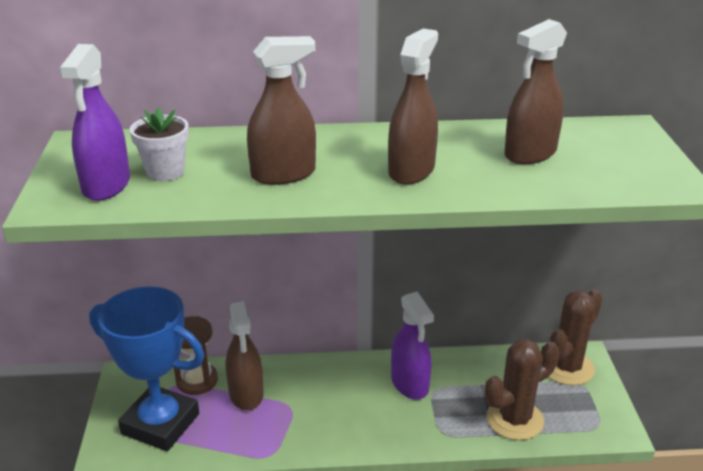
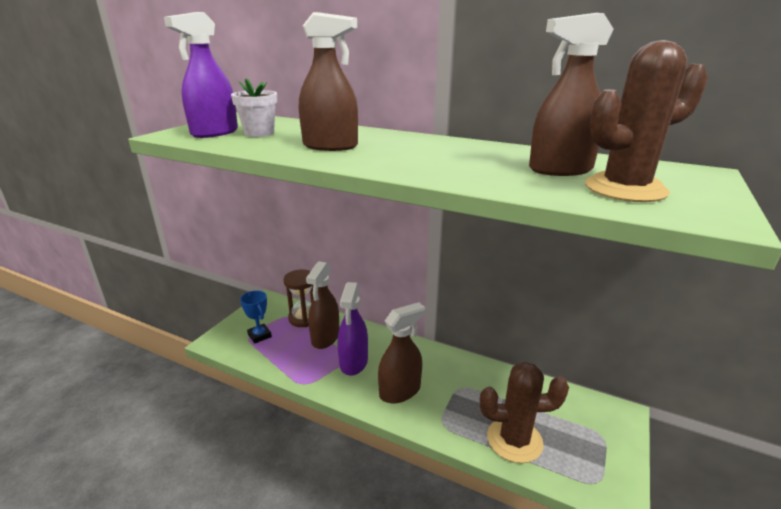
camera: 30 degrees right, 5 degrees down
blue trophy [89,287,204,451] -> blue trophy [240,291,272,344], size x0.44
brown spray bottle [388,28,438,185] -> brown spray bottle moved to [378,302,425,403]
purple spray bottle [391,292,434,400] -> purple spray bottle moved to [338,282,368,376]
brown cactus [549,289,603,386] -> brown cactus moved to [585,40,708,202]

